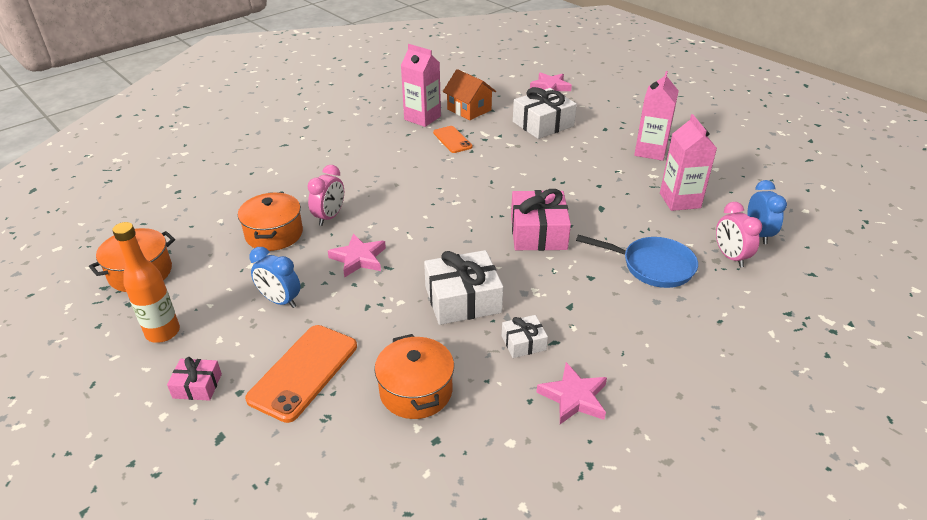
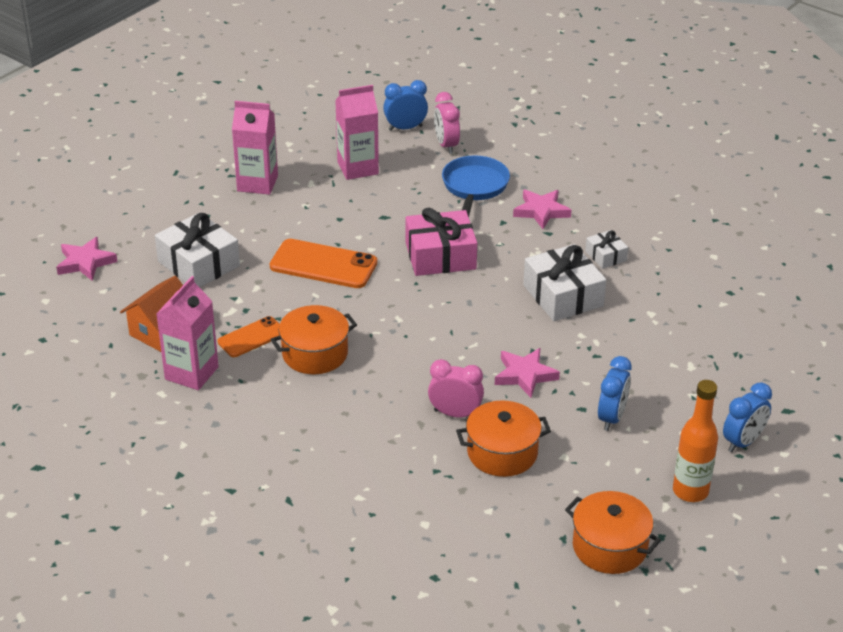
camera: 100 degrees left, 0 degrees up
pink gift [167,357,222,401] -> blue clock [723,382,772,452]
orange phone [245,325,357,423] -> orange phone moved to [270,239,377,288]
orange pot [374,334,454,419] -> orange pot moved to [271,305,357,374]
pink star [537,362,607,424] -> pink star moved to [513,189,571,229]
pink clock [716,202,762,267] -> pink clock turned 105 degrees clockwise [434,92,460,154]

